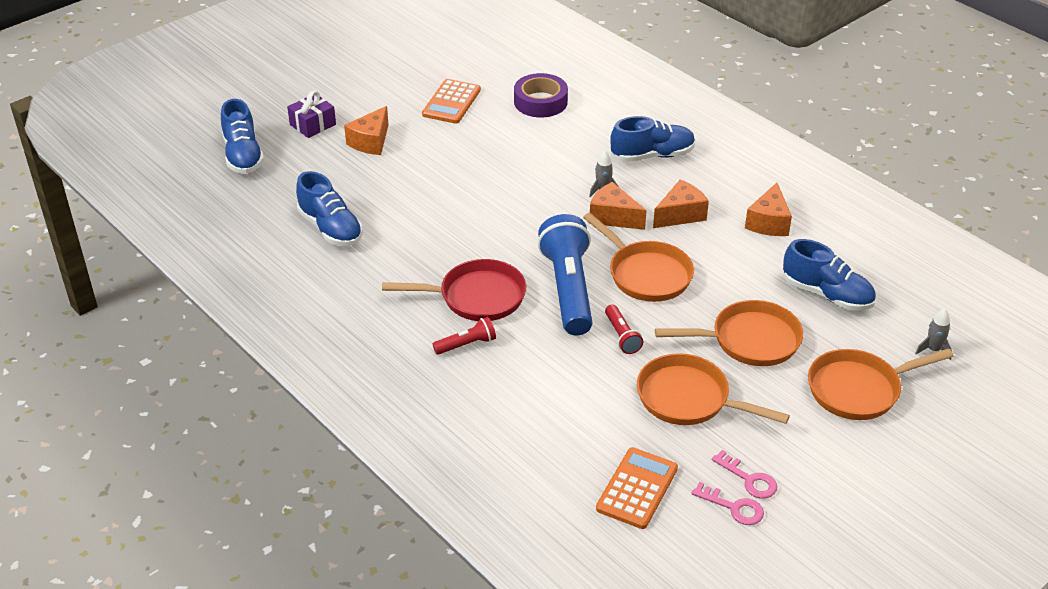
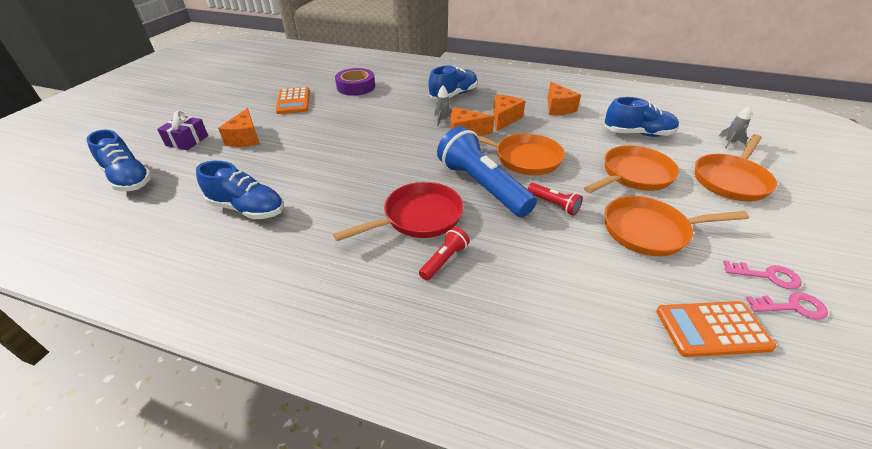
camera: 30 degrees left, 0 degrees up
orange calculator [596,447,678,529] -> orange calculator turned 90 degrees counterclockwise [656,301,777,357]

